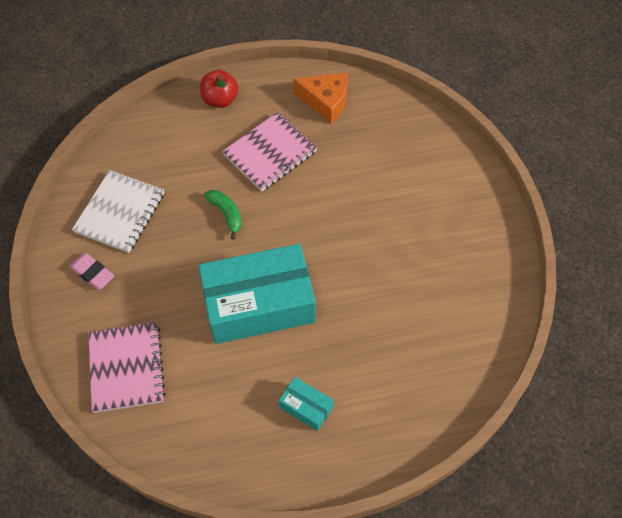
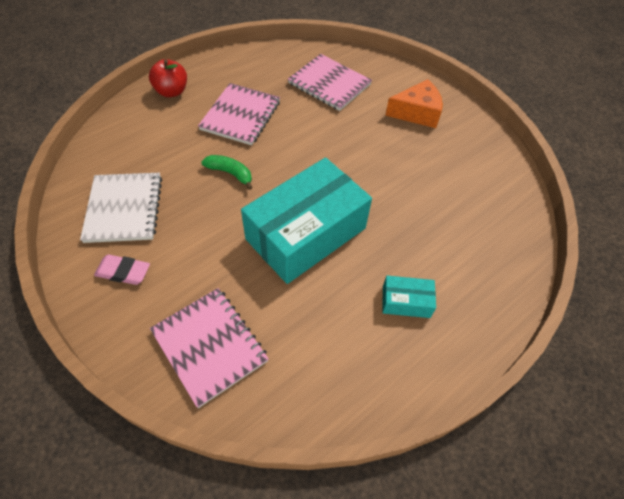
camera: 30 degrees left, 5 degrees down
orange cheese [293,72,348,124] -> orange cheese moved to [385,79,443,128]
none -> pink notebook [288,54,372,111]

